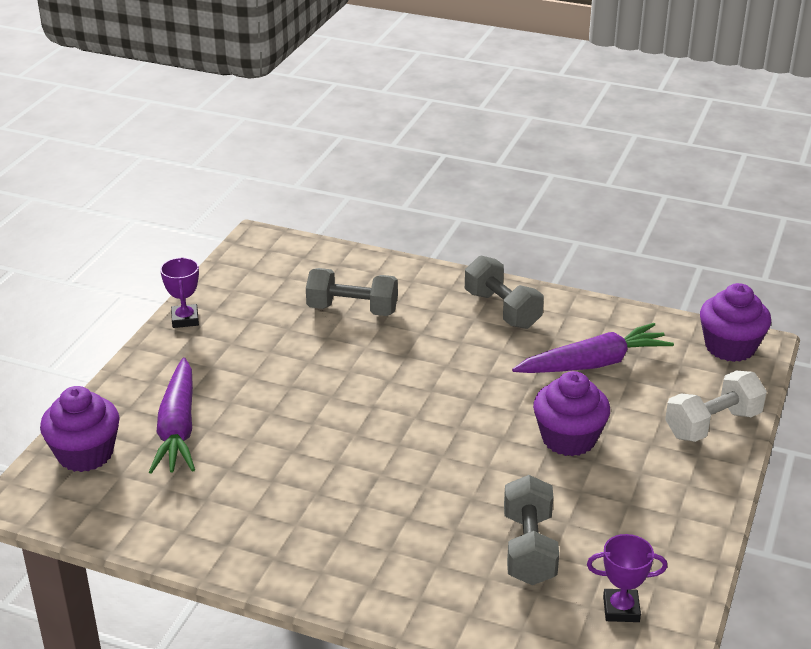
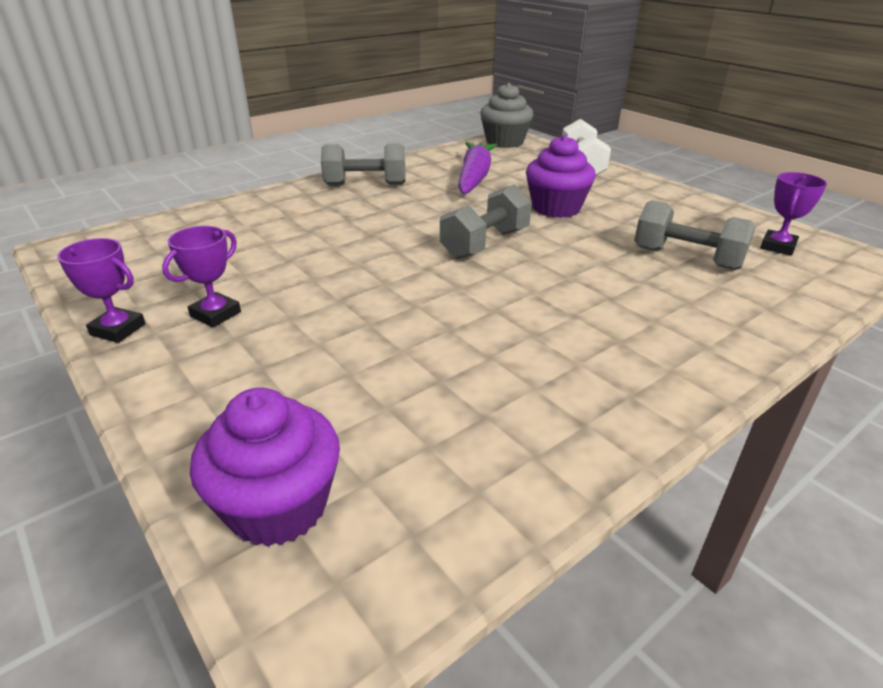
camera: 60 degrees left, 0 degrees up
purple carrot [149,357,195,474] -> none
grey dumbbell [306,268,398,316] -> grey dumbbell moved to [440,184,532,259]
purple cupcake [700,283,771,362] -> grey cupcake [480,83,534,148]
none -> purple trophy [162,226,241,327]

